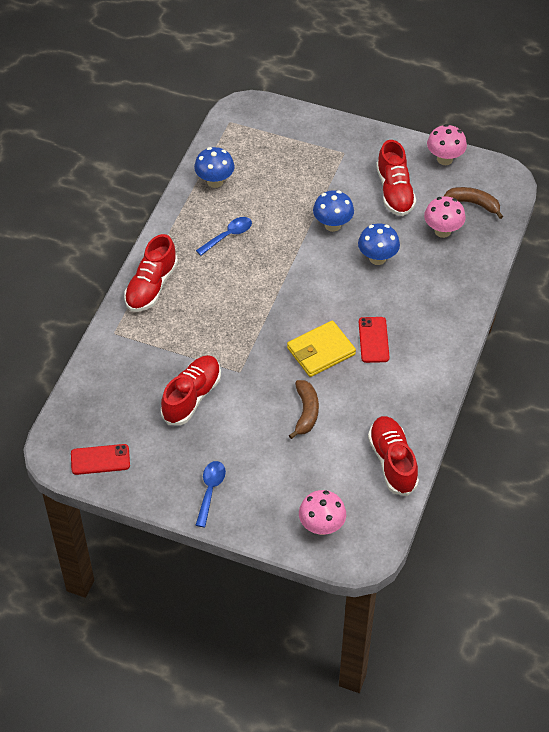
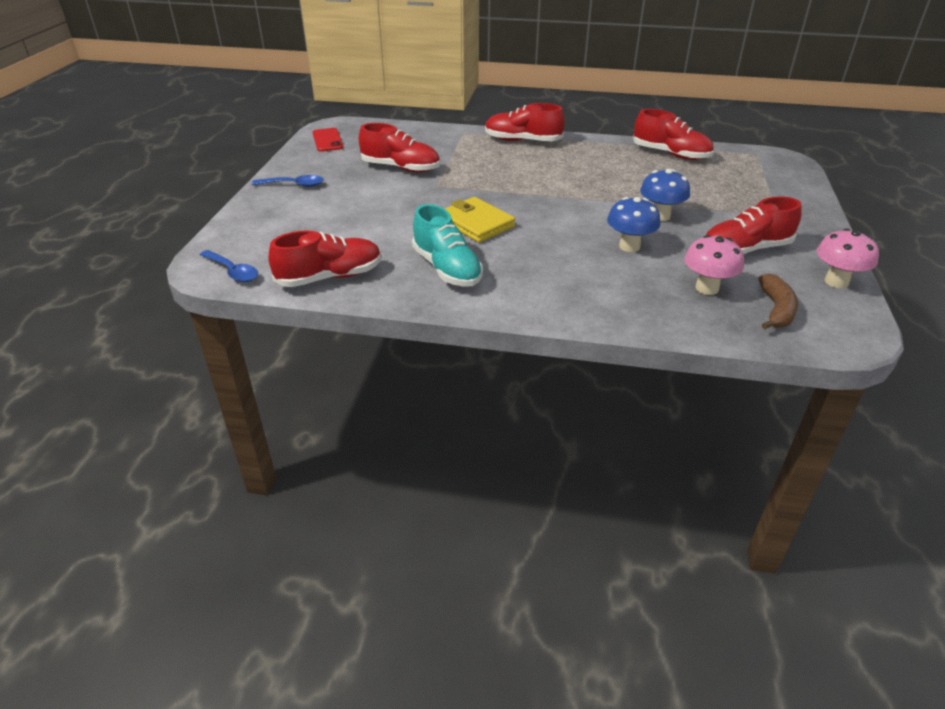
camera: 80 degrees right, 15 degrees down
blue mushroom [194,147,235,188] -> red shoe [633,109,714,160]
blue spoon [196,217,252,256] -> blue spoon moved to [200,250,258,282]
brown banana [289,380,319,439] -> none
pink mushroom [299,490,346,535] -> none
red phone [359,317,389,363] -> none
none -> turquoise shoe [412,204,483,287]

